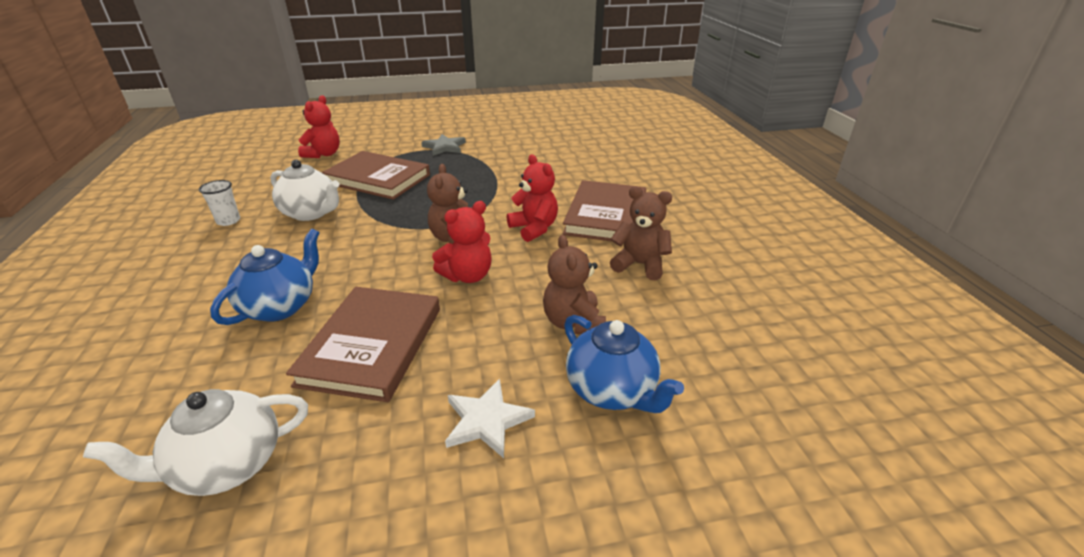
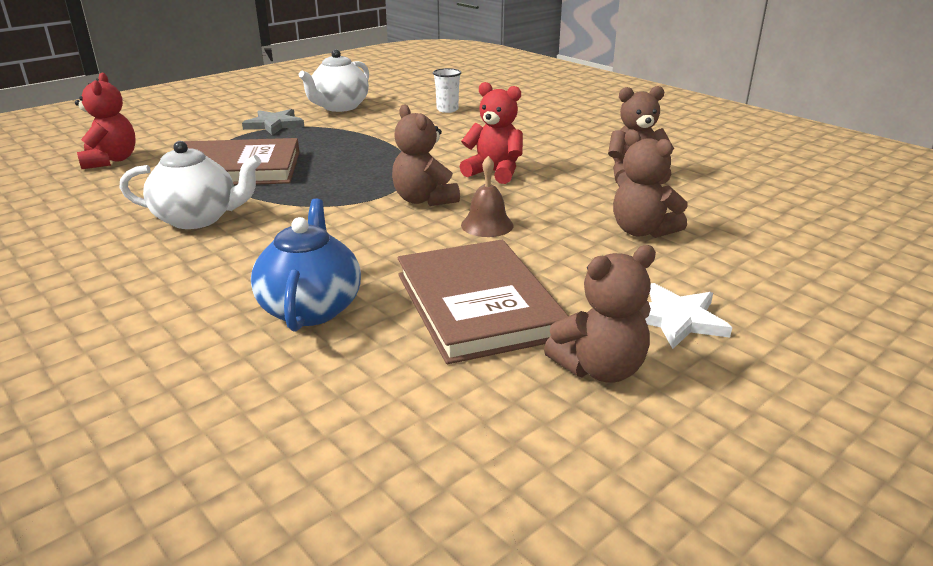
camera: 30 degrees left, 5 degrees down
white teapot [83,389,308,496] -> white teapot moved to [298,49,369,112]
white cup [199,180,240,226] -> white cup moved to [433,68,461,113]
red teddy bear [432,201,492,283] -> brown bell [461,156,514,237]
brown book [563,180,646,241] -> none
blue teapot [564,315,684,413] -> none
none -> brown teddy bear [544,245,656,383]

